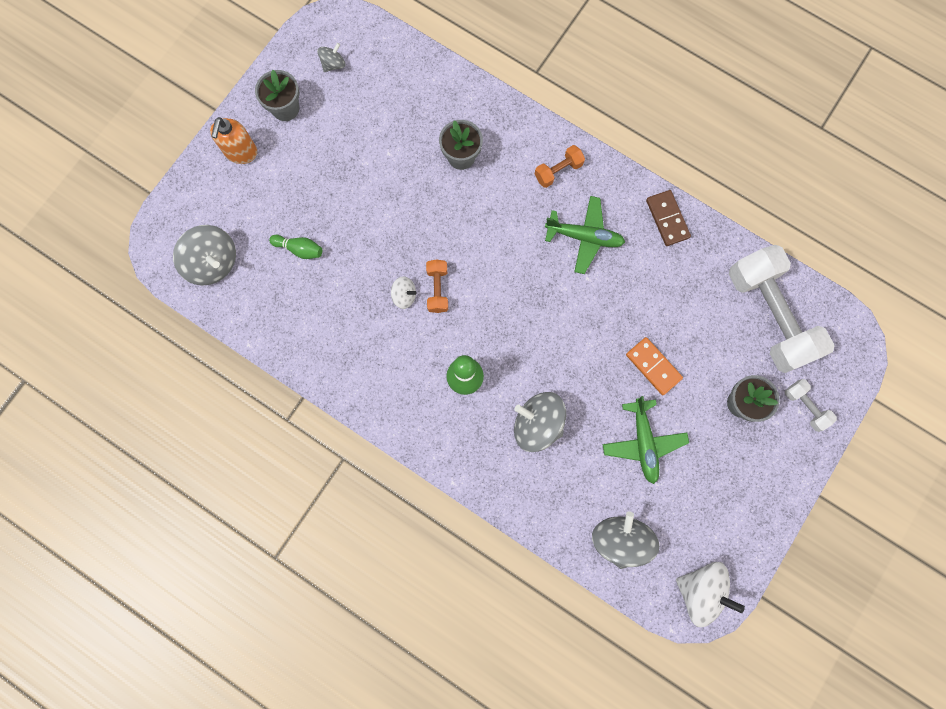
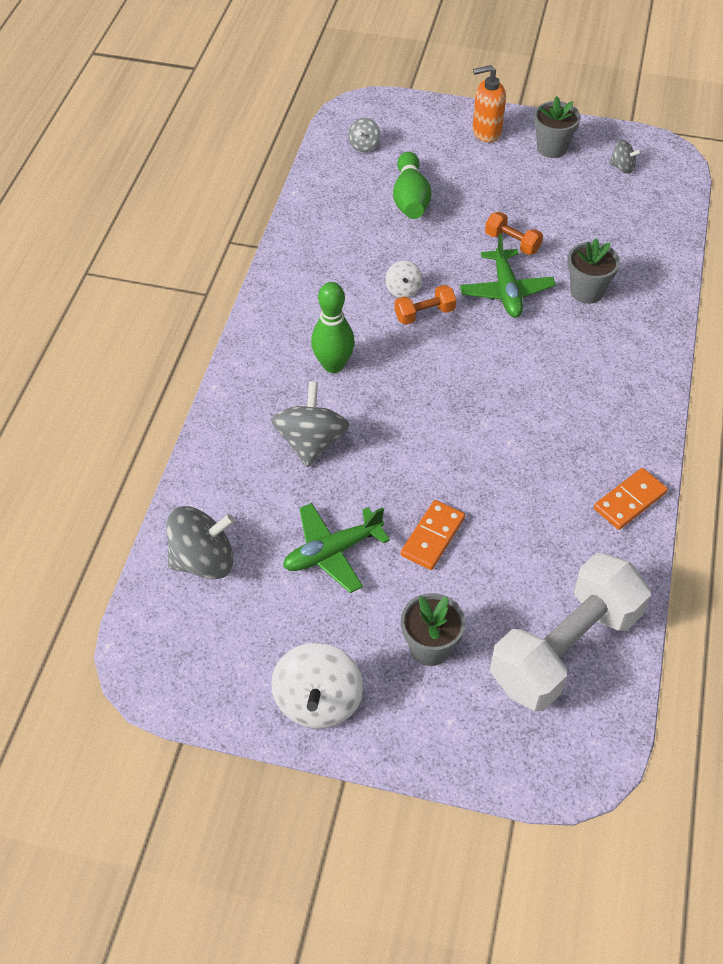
camera: 70 degrees right, 25 degrees down
grey spinning top [173,225,236,286] -> grey spinning top [348,118,380,152], size x0.52
green bowling pin [269,235,322,259] -> green bowling pin [393,152,432,219], size x1.65
orange dumbbell [535,145,585,188] -> orange dumbbell moved to [485,212,543,255]
green plane [545,196,625,274] -> green plane moved to [460,233,556,317]
brown domino [646,190,691,246] -> orange domino [594,468,668,530]
white spinning top [676,562,745,627] -> white spinning top moved to [271,643,363,728]
white dumbbell [785,379,837,432] -> none

